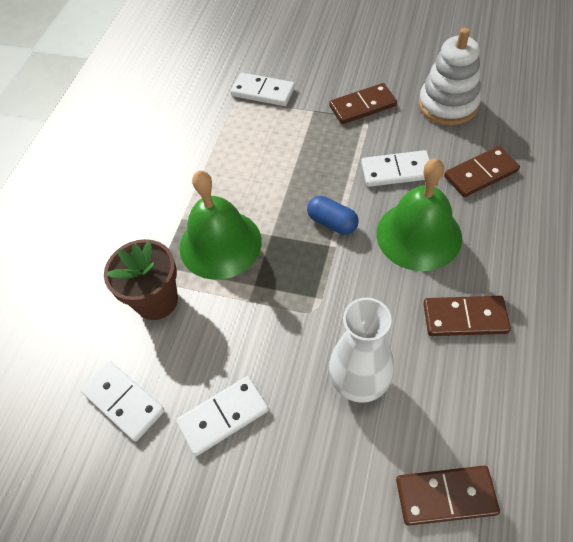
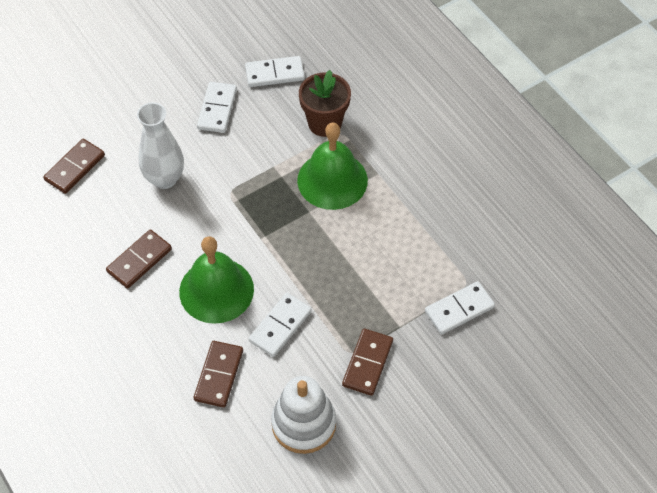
camera: 125 degrees right, 0 degrees up
blue capsule [307,196,359,235] -> none

